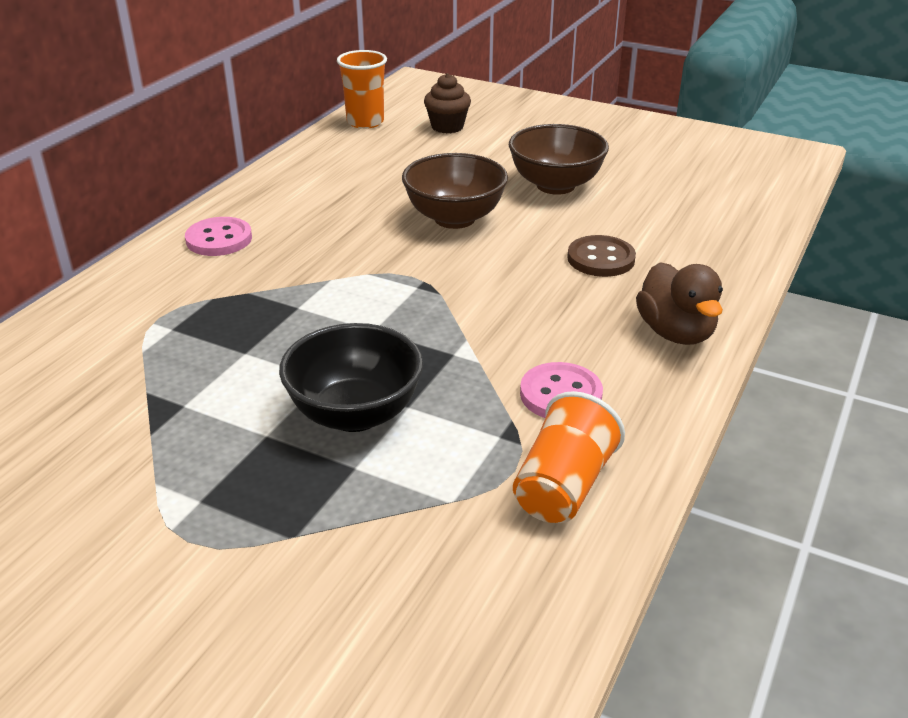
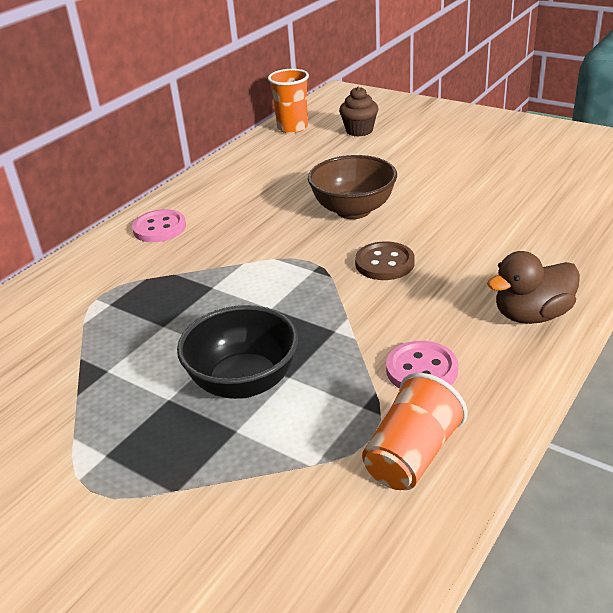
camera: 10 degrees right, 0 degrees up
brown bowl [509,124,609,195] -> none
brown button [567,235,636,277] -> brown button moved to [355,241,414,280]
brown duck [636,262,723,345] -> brown duck turned 75 degrees clockwise [487,251,580,324]

